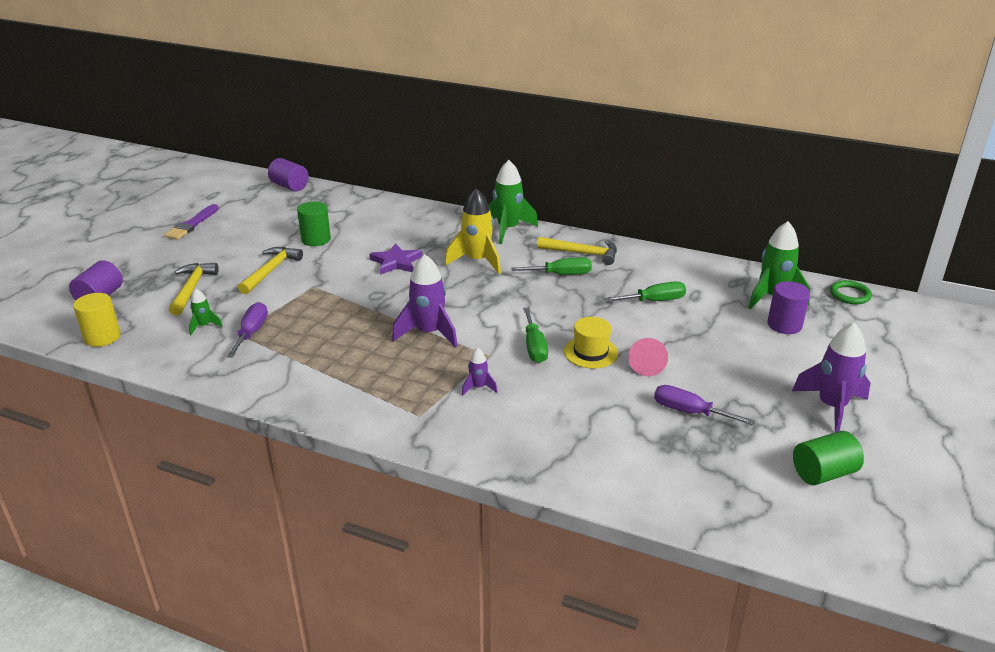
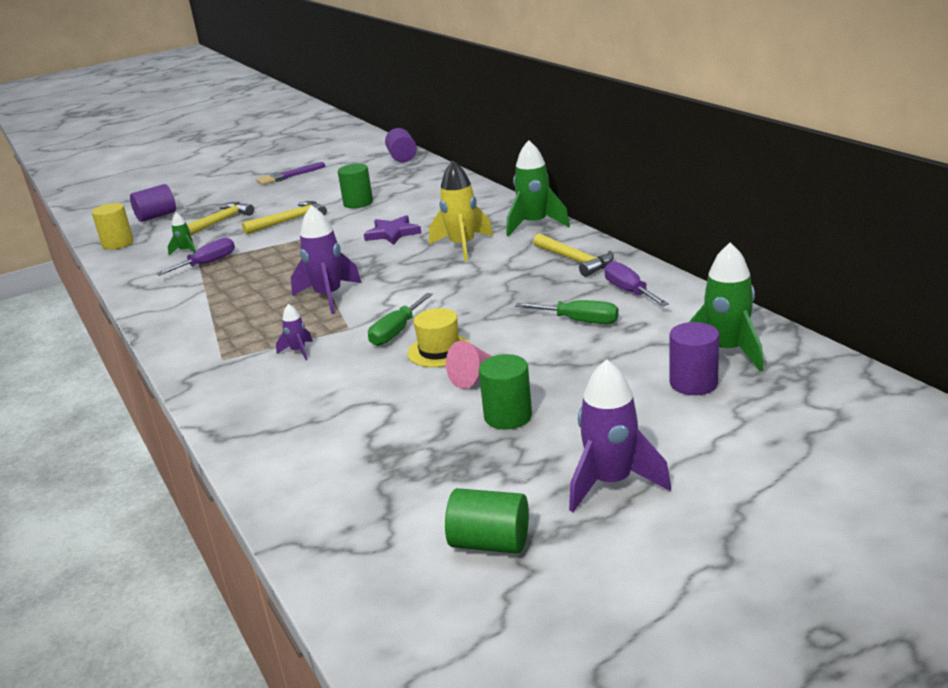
camera: 40 degrees right, 5 degrees down
green screwdriver [511,257,592,275] -> none
purple screwdriver [654,385,755,425] -> purple screwdriver moved to [605,261,669,306]
green ring [830,280,872,304] -> none
none -> green cylinder [479,354,532,429]

